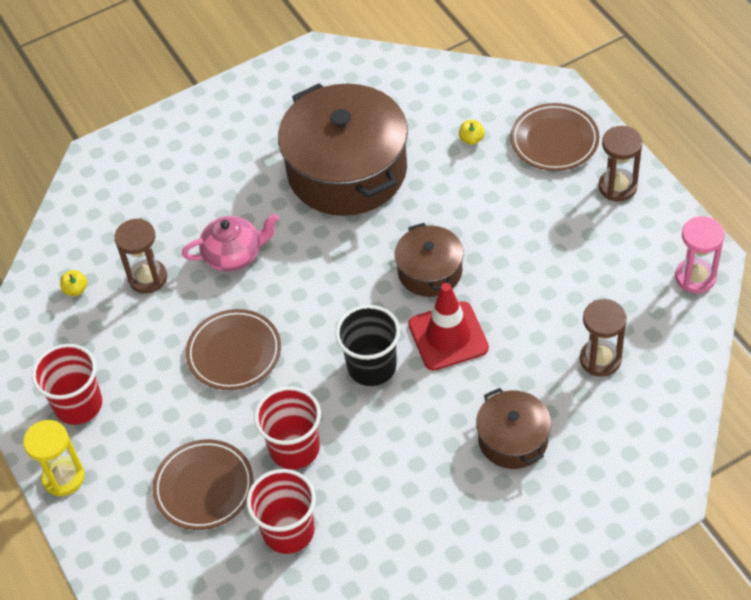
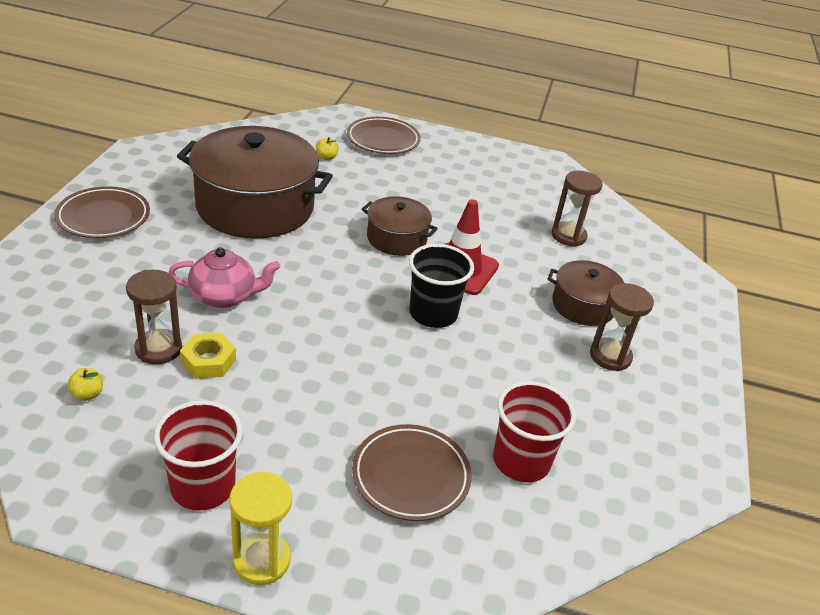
camera: 55 degrees left, 15 degrees down
pink teapot [182,213,279,272] -> pink teapot turned 60 degrees clockwise [168,247,280,308]
brown plate [186,309,281,390] -> brown plate moved to [55,186,150,238]
red cup [254,387,321,470] -> none
brown hourglass [599,126,643,202] -> brown hourglass moved to [590,283,654,371]
pink hourglass [675,216,725,293] -> none
none -> yellow nut [180,333,236,379]

